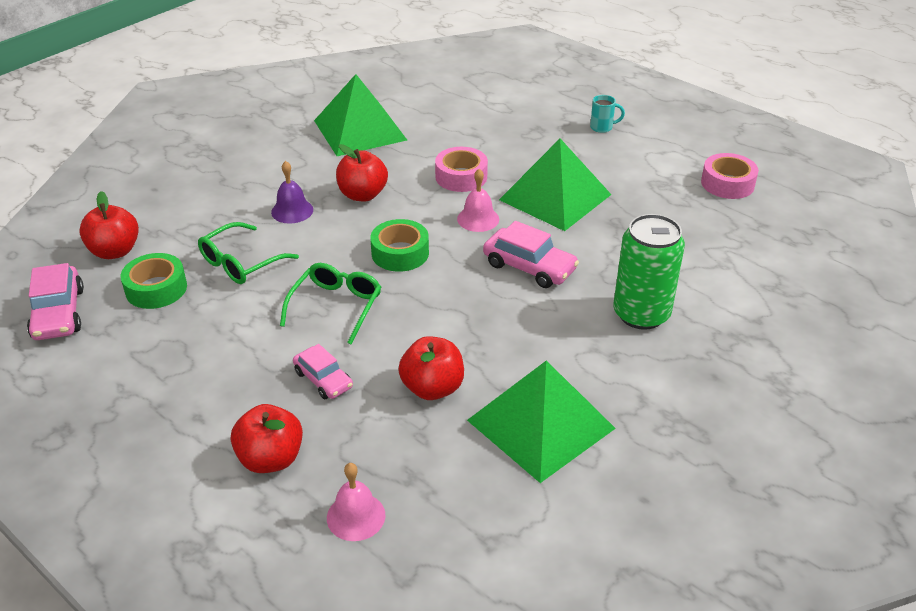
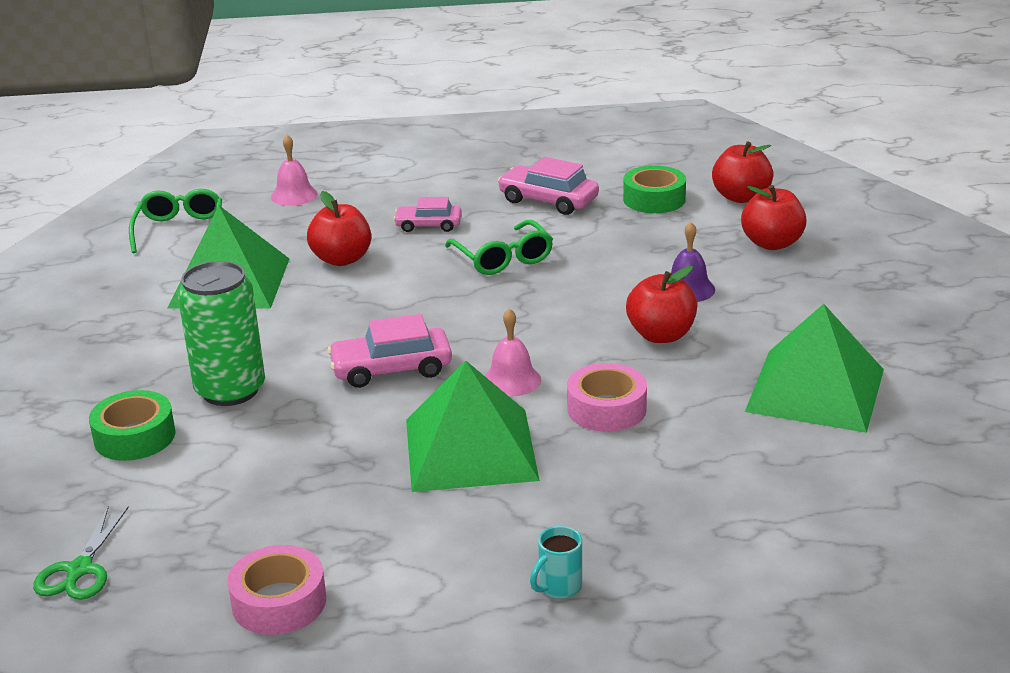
camera: 135 degrees right, 10 degrees down
pink car [27,263,84,340] -> pink car moved to [498,157,599,215]
green glasses [198,222,299,284] -> green glasses moved to [129,189,222,253]
red apple [231,404,303,473] -> red apple moved to [741,185,807,250]
green tape [370,219,429,272] -> green tape moved to [89,390,176,461]
none -> green scissors [33,506,129,600]

